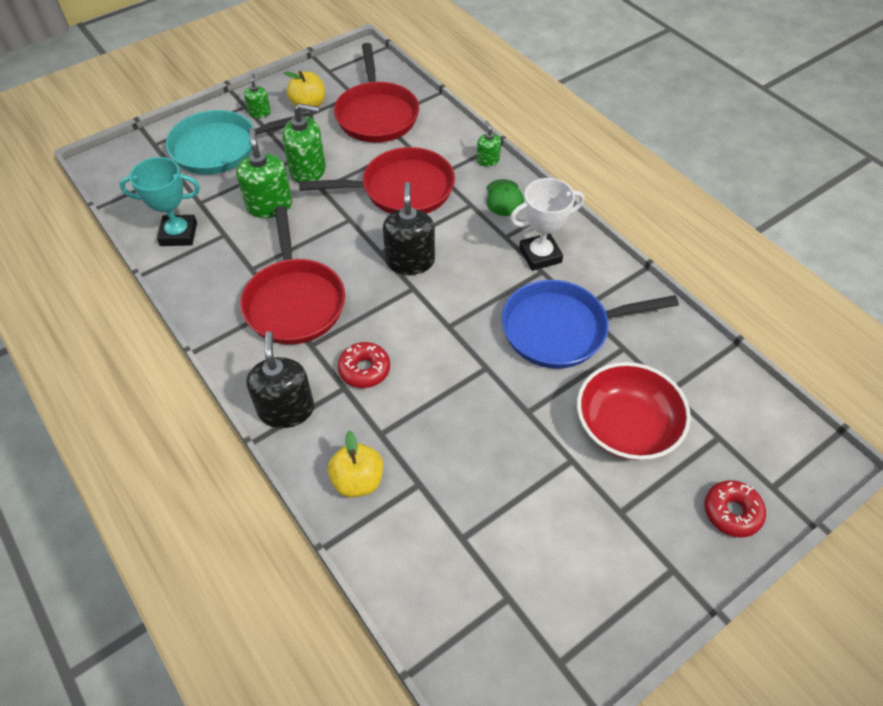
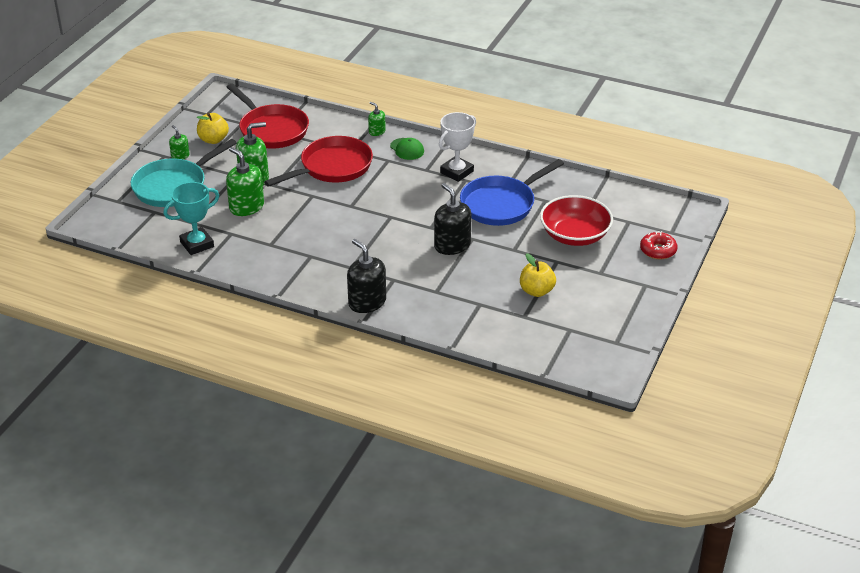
camera: 30 degrees left, 15 degrees down
red pan [240,206,345,345] -> none
yellow apple [328,430,383,498] -> yellow apple moved to [520,253,556,297]
red donut [338,342,390,388] -> none
black soap dispenser [383,182,435,275] -> black soap dispenser moved to [434,183,472,255]

